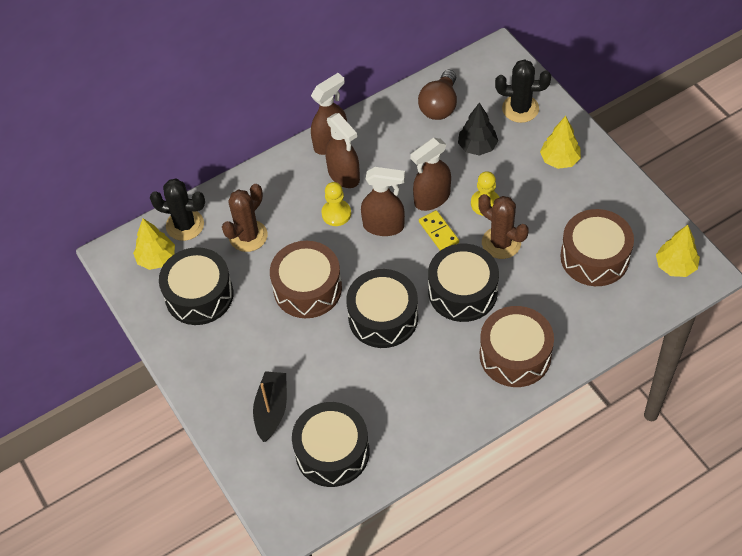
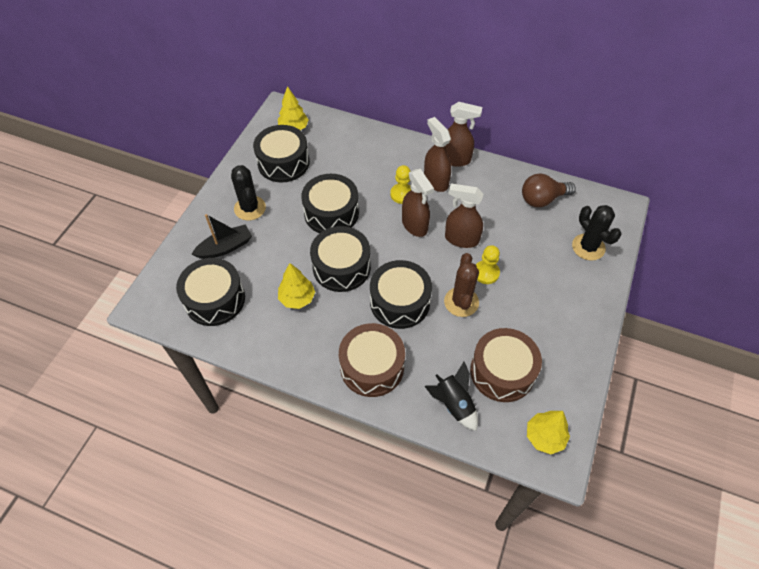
camera: 50 degrees right, 0 degrees up
black cactus [150,179,205,241] -> black cactus moved to [231,165,266,220]
brown cactus [222,184,267,252] -> none
brown drum [270,241,342,318] -> black drum [301,174,359,233]
brown spray bottle [325,113,360,188] -> brown spray bottle turned 135 degrees clockwise [424,117,451,192]
yellow domino [419,210,459,250] -> none
black tree [458,103,498,156] -> none
yellow tree [540,116,581,169] -> yellow tree moved to [278,263,315,309]
none -> black rocket [425,362,478,431]

